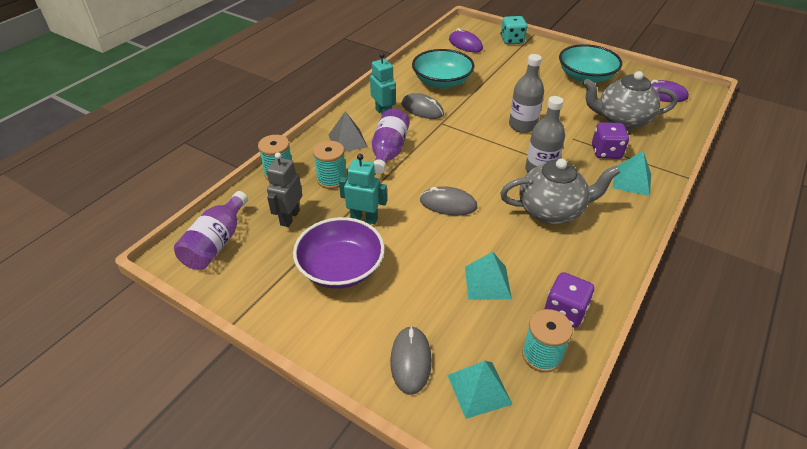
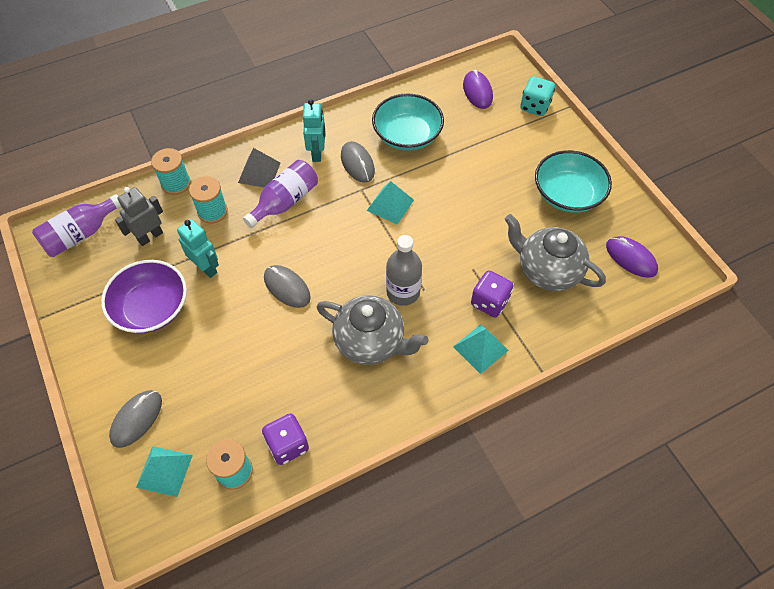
camera: 30 degrees right, 15 degrees up
turquoise pyramid [465,252,512,300] -> turquoise pyramid moved to [367,181,414,224]
grey bottle [509,54,544,133] -> none

